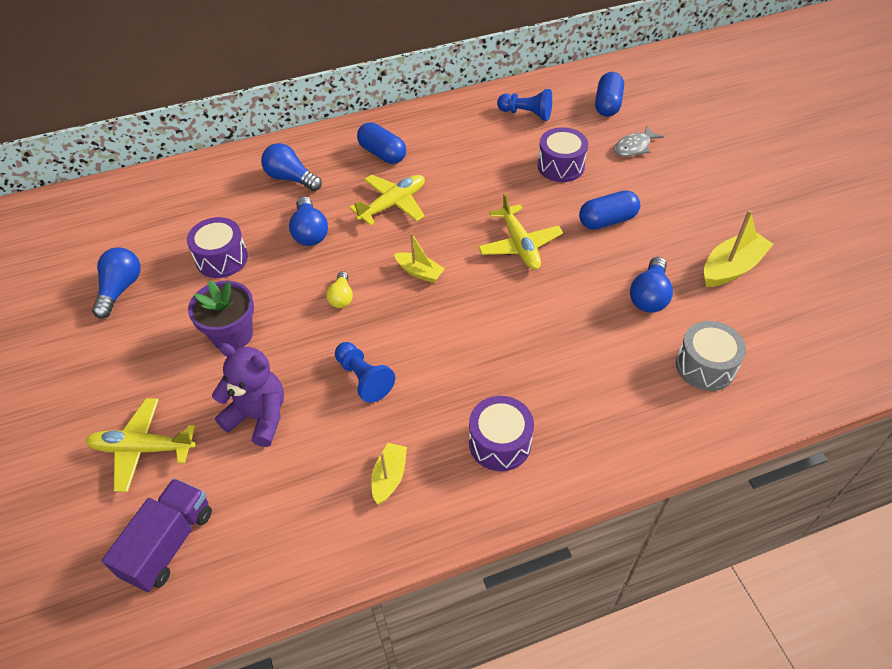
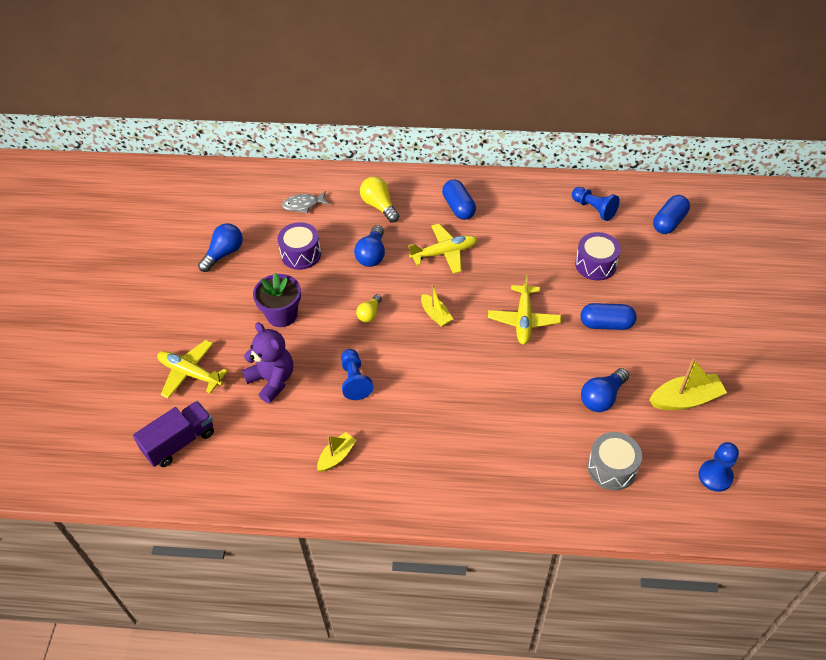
camera: 25 degrees right, 0 degrees up
blue light bulb [261,143,322,191] -> yellow light bulb [360,176,399,223]
purple drum [469,396,534,471] -> none
grey fish [614,126,664,157] -> grey fish moved to [282,191,329,213]
none -> blue pawn [699,442,739,492]

